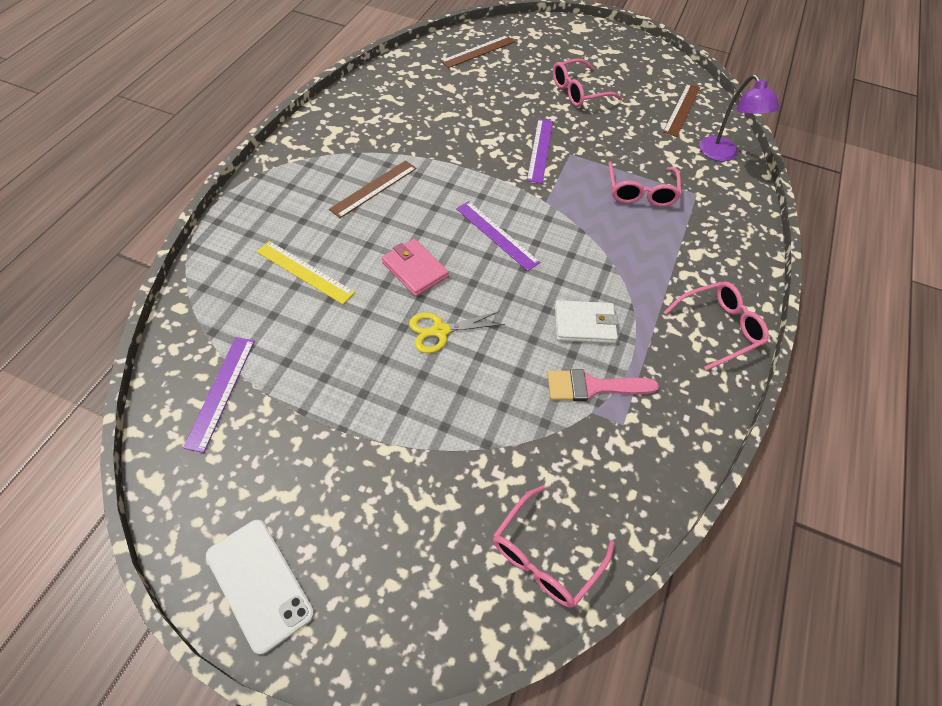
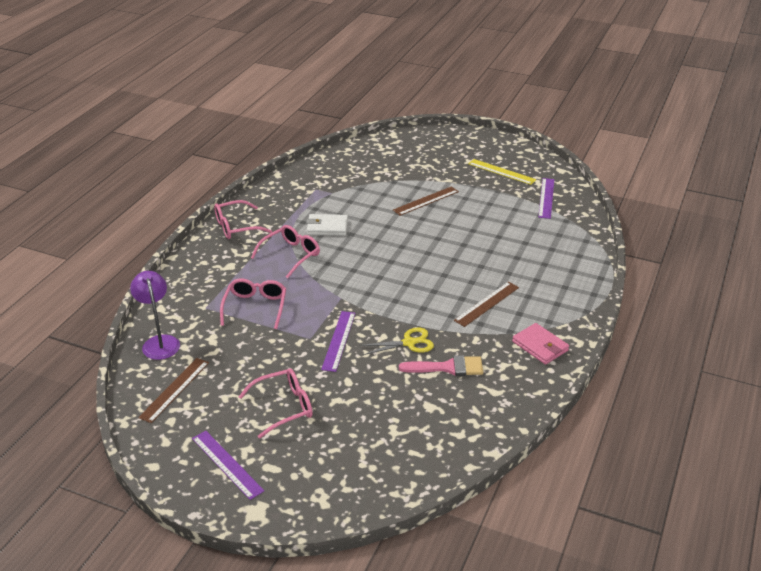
camera: 175 degrees left, 20 degrees down
white phone [206,520,314,654] -> none
yellow ruler [257,241,355,304] -> yellow ruler moved to [468,159,537,185]
pink wallet [382,239,449,297] -> pink wallet moved to [512,323,569,365]
yellow scissors [409,311,505,353] -> yellow scissors moved to [360,327,434,355]
brown ruler [441,35,515,68] -> brown ruler moved to [393,187,459,216]
purple ruler [456,201,540,271] -> purple ruler moved to [192,431,264,500]
pink glasses [493,486,614,608] -> pink glasses moved to [251,225,320,278]
pink brush [547,369,659,401] -> pink brush moved to [399,355,483,376]

